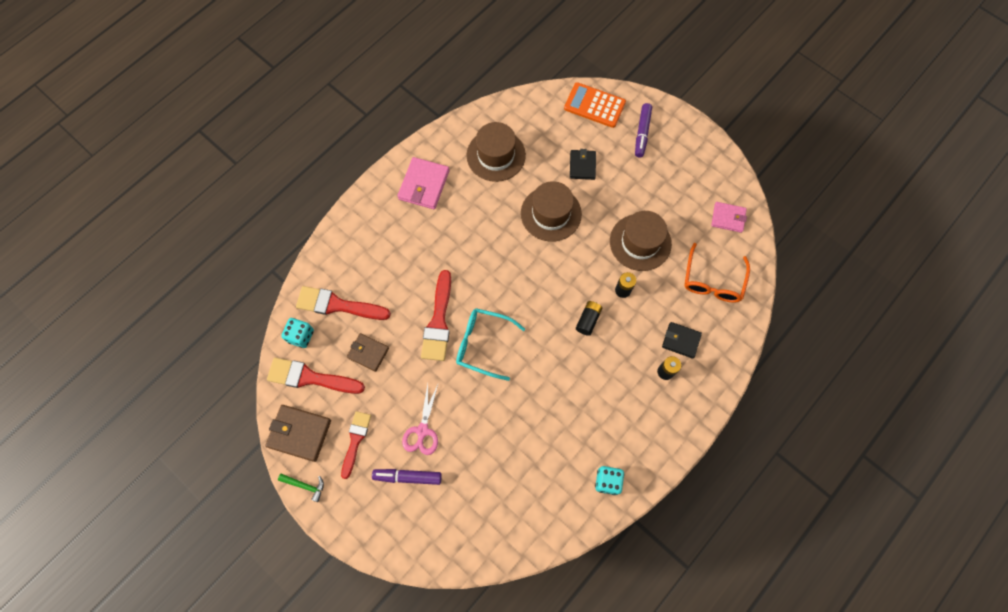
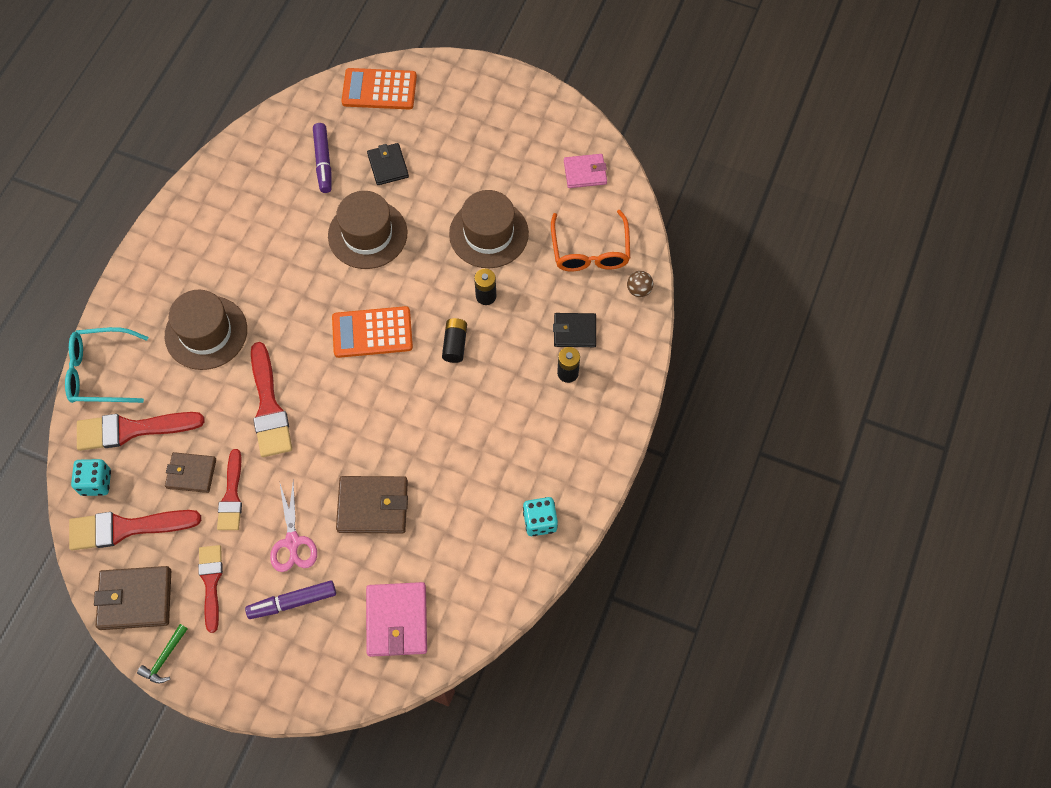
camera: 20 degrees left, 5 degrees down
green hammer [278,474,324,502] -> green hammer turned 120 degrees clockwise [137,624,188,684]
pink wallet [397,157,449,209] -> pink wallet moved to [366,582,427,657]
turquoise glasses [456,308,525,381] -> turquoise glasses moved to [65,327,148,403]
brown hat [466,122,526,182] -> brown hat moved to [165,290,247,370]
purple marker [635,103,652,157] -> purple marker moved to [313,123,332,193]
none -> red brush [217,449,242,530]
none -> orange calculator [332,306,413,358]
none -> brown wallet [336,476,408,533]
none -> brown ball [627,271,654,297]

